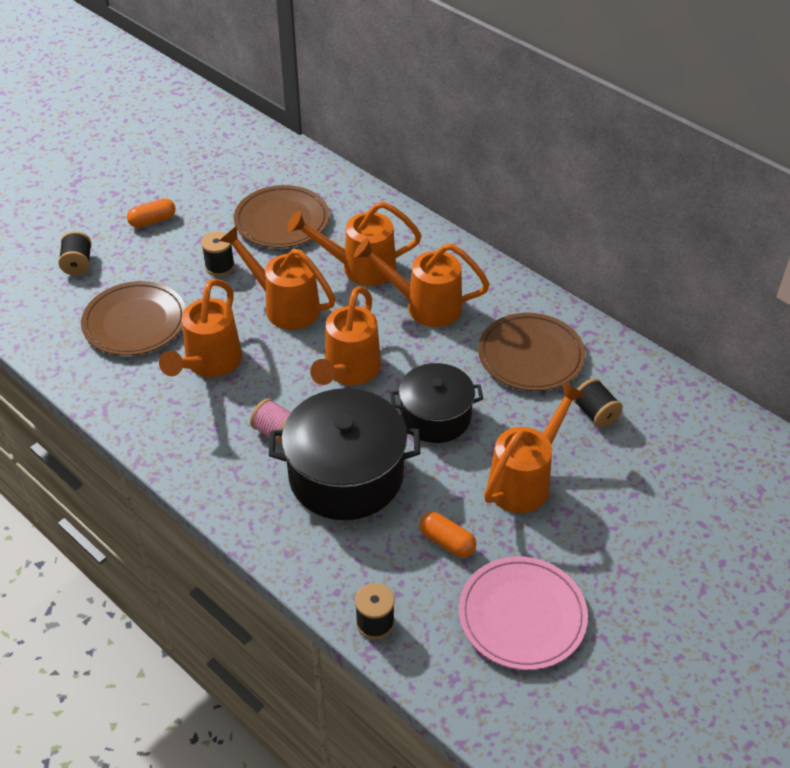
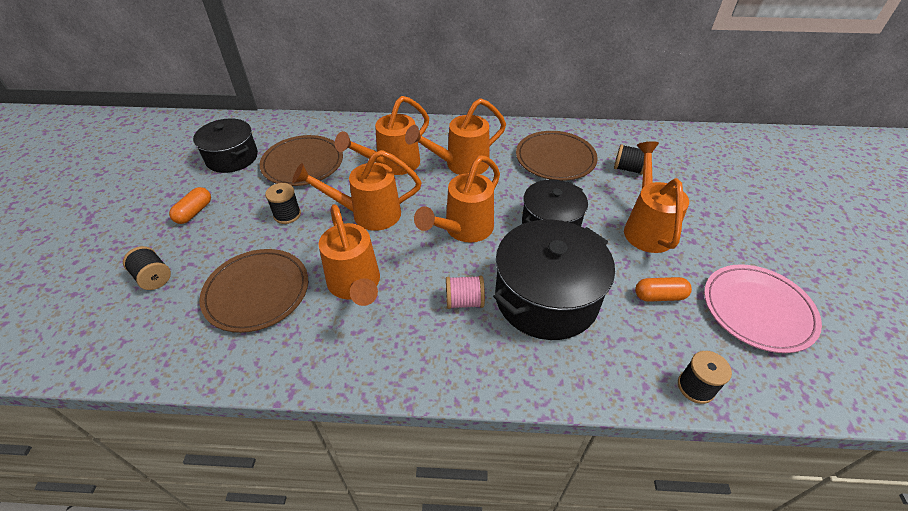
camera: 40 degrees left, 0 degrees up
orange watering can [310,286,381,385] -> orange watering can turned 60 degrees clockwise [414,155,500,243]
none -> black pot [193,118,258,173]

